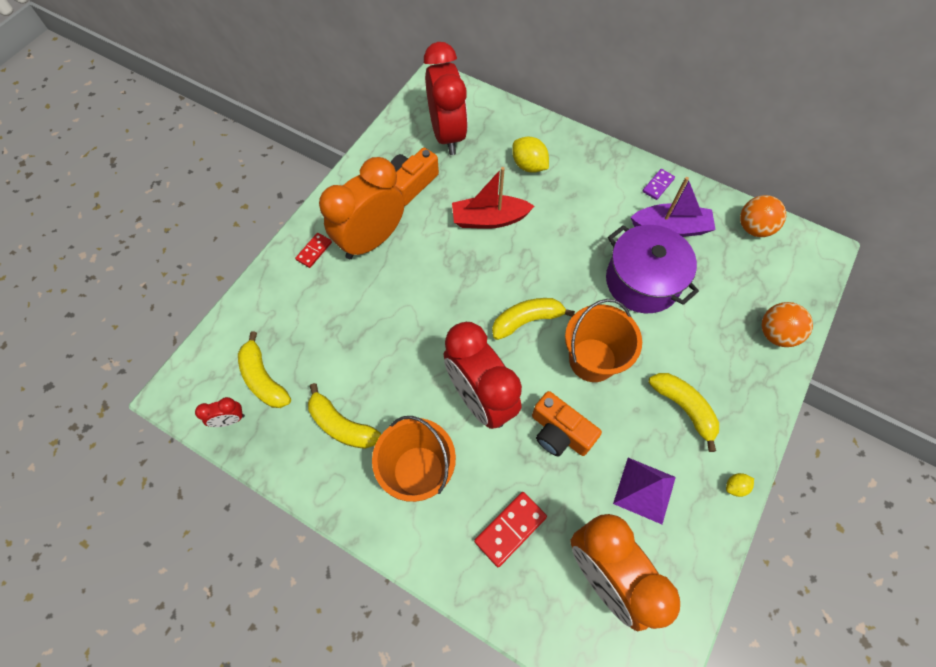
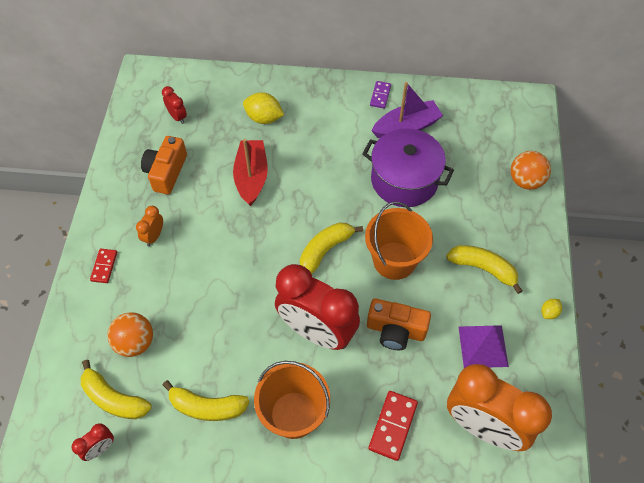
camera: 25 degrees left, 5 degrees down
orange clock [319,157,404,259] -> orange clock [136,206,163,246], size x0.41
red clock [424,42,468,155] -> red clock [162,86,187,124], size x0.41
red boat [452,167,535,229] -> red boat turned 120 degrees clockwise [233,139,268,206]
orange ball [740,195,786,237] -> orange ball moved to [107,312,153,357]

